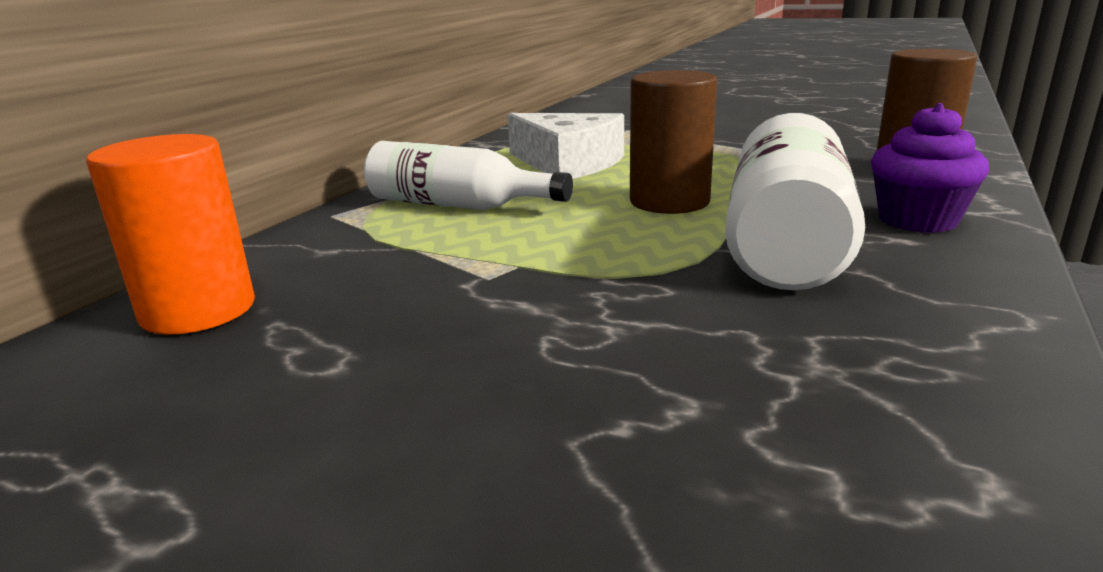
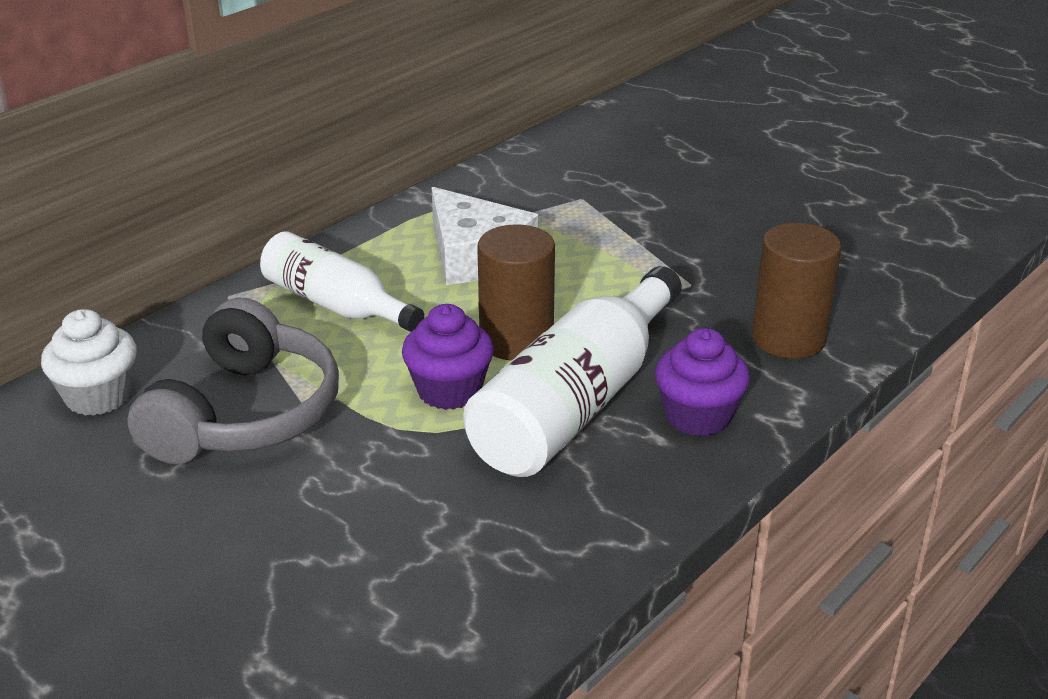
camera: 15 degrees right, 10 degrees up
orange cylinder [86,134,255,335] -> white cupcake [41,309,137,416]
none -> grey headphones [127,298,339,464]
none -> purple cupcake [402,304,494,410]

